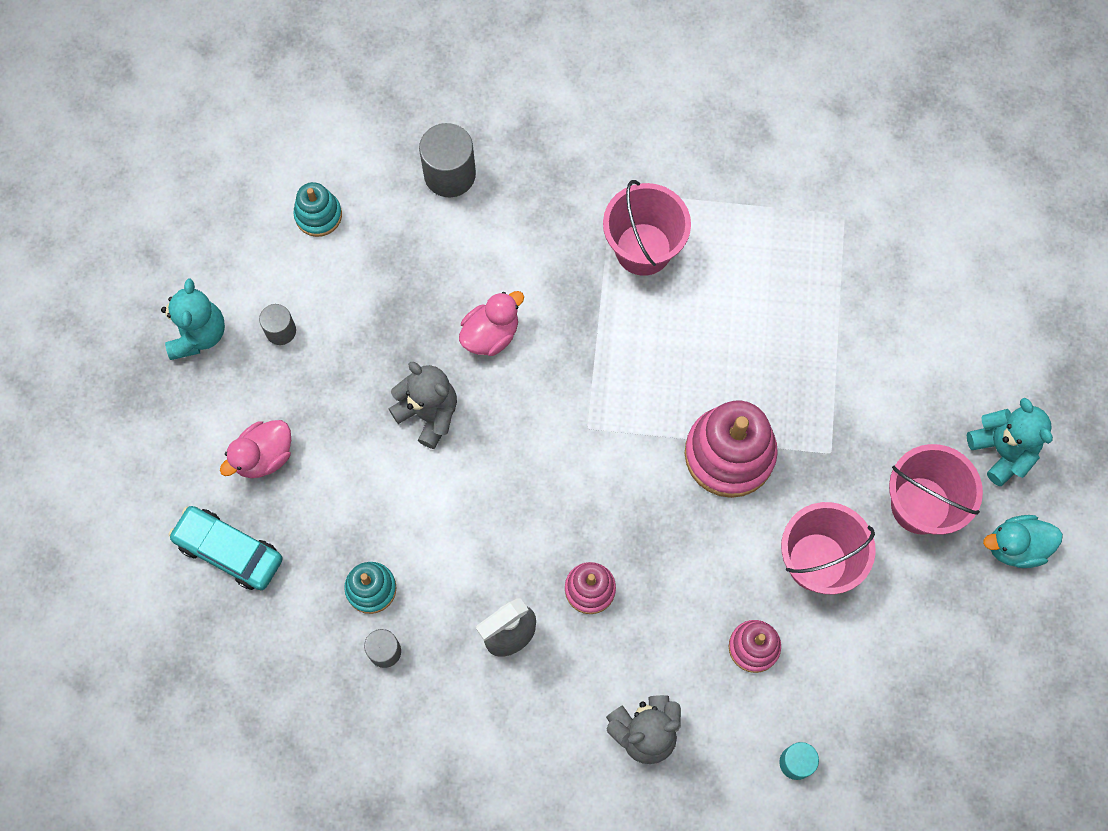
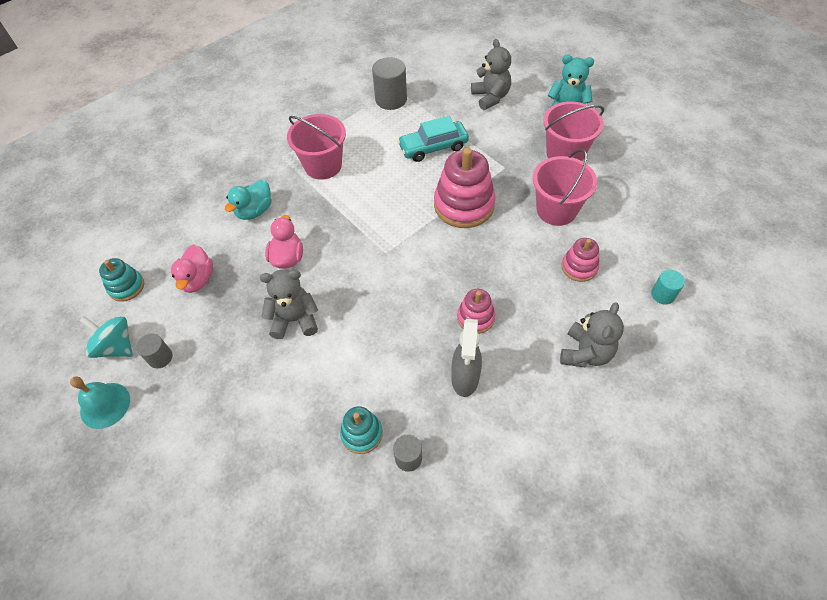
camera: 45 degrees left, 15 degrees down
turquoise teddy bear [161,279,225,360] -> turquoise bell [70,376,130,429]
turquoise car [168,506,283,590] -> turquoise car moved to [397,116,469,162]
pink duck [220,420,291,478] -> pink duck moved to [171,244,213,293]
grey cylinder [419,123,476,197] -> grey cylinder moved to [372,57,407,110]
turquoise duck [983,515,1063,568] -> turquoise duck moved to [225,180,272,220]
none -> turquoise spinning top [80,316,133,358]
none -> grey teddy bear [471,39,511,110]

